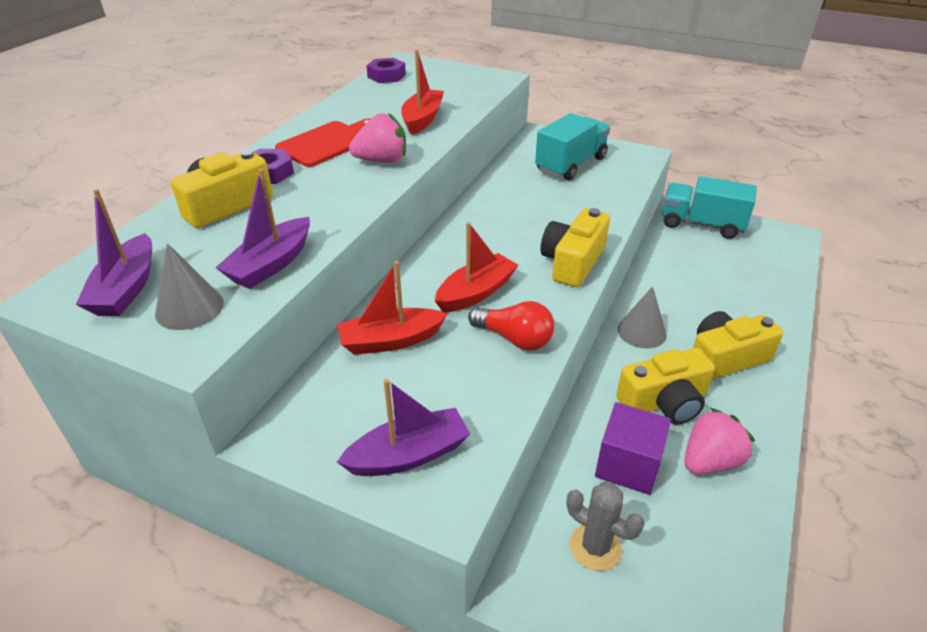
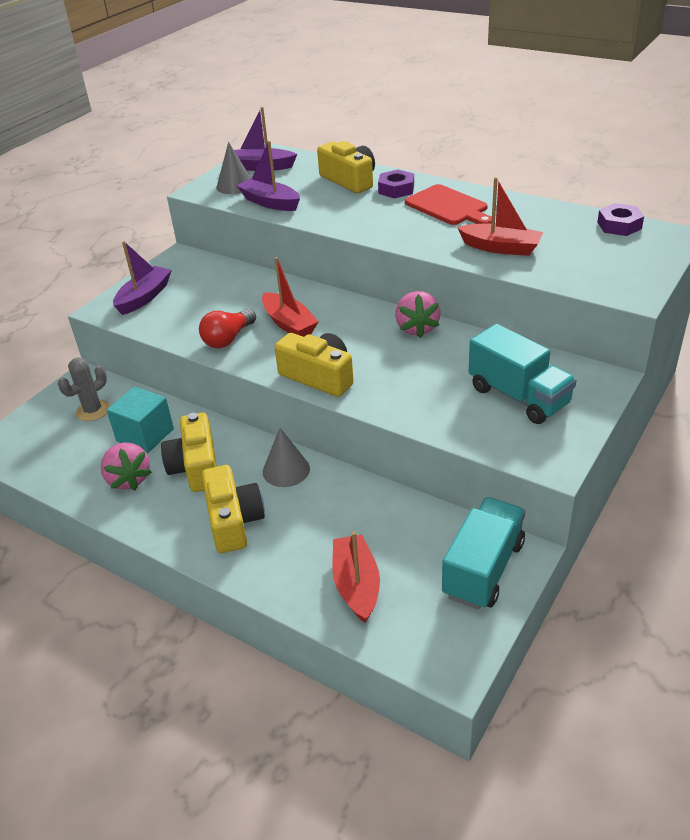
camera: 100 degrees right, 0 degrees up
red boat [337,261,447,355] -> red boat moved to [332,531,380,623]
purple boat [337,379,470,476] -> purple boat turned 135 degrees counterclockwise [113,241,172,315]
pink strawberry [349,113,406,163] -> pink strawberry moved to [395,291,441,338]
purple cube [595,402,671,495] -> turquoise cube [107,386,174,453]

